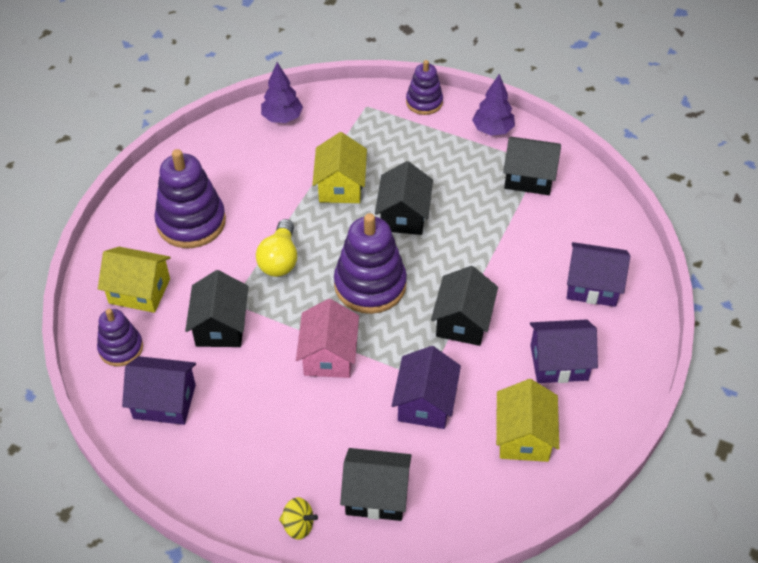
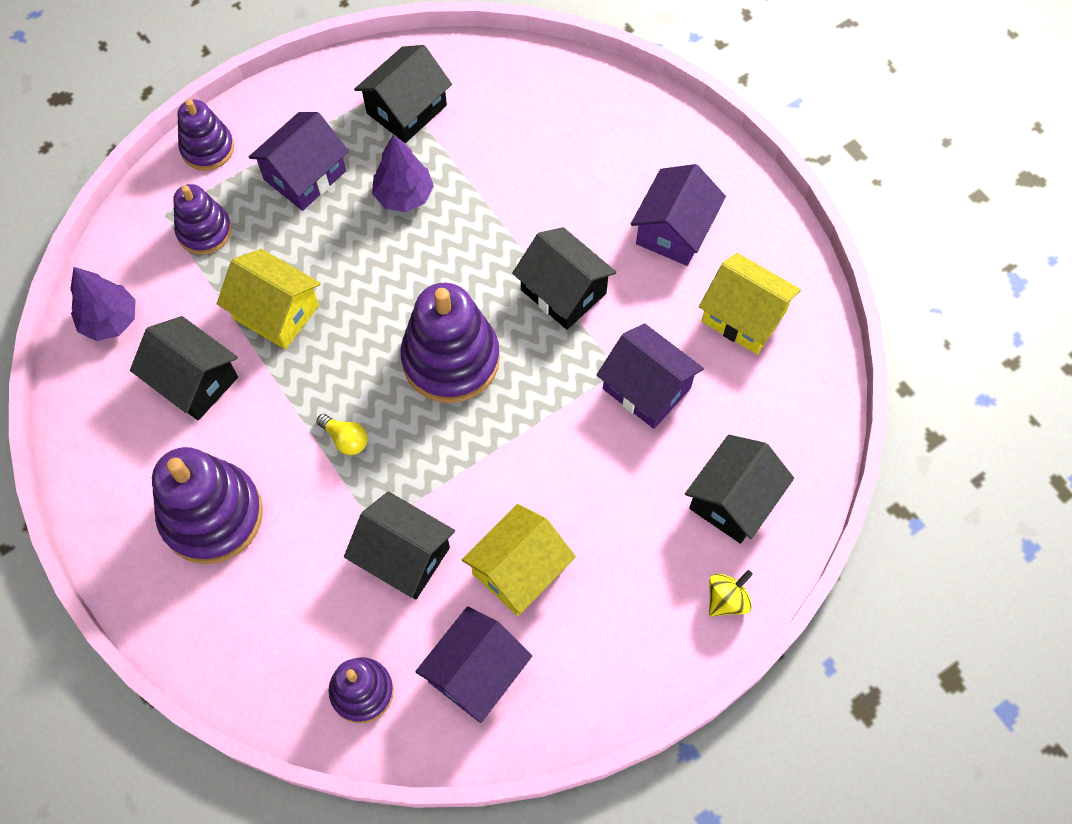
camera: 60 degrees left, 15 degrees up
yellow house [98,247,171,313] -> yellow house moved to [462,504,576,616]
yellow light bulb [256,219,297,277] -> yellow light bulb [316,414,368,455], size x0.57
pink house [296,299,359,378] -> none
black house [375,161,433,235] -> black house moved to [130,316,238,420]
purple tree [472,74,515,136] -> purple tree moved to [372,134,434,212]
purple house [567,242,630,307] -> purple house moved to [249,112,349,211]
none -> purple stacking toy [173,184,232,255]

